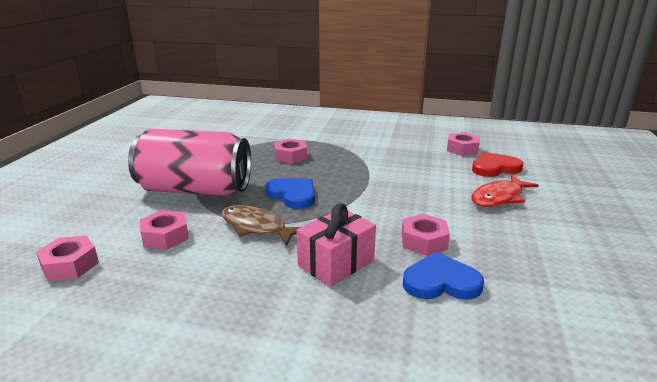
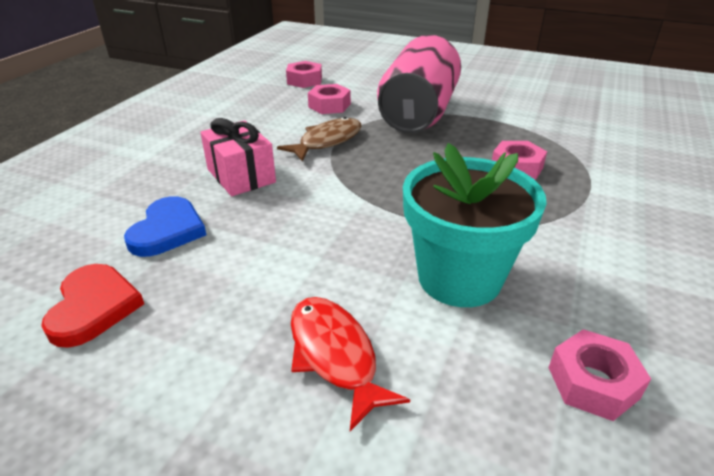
camera: 100 degrees right, 10 degrees up
blue heart [265,178,315,209] -> none
pink nut [401,214,450,256] -> none
red heart [472,152,523,177] -> red heart moved to [41,264,144,348]
none -> turquoise flower pot [403,143,547,307]

